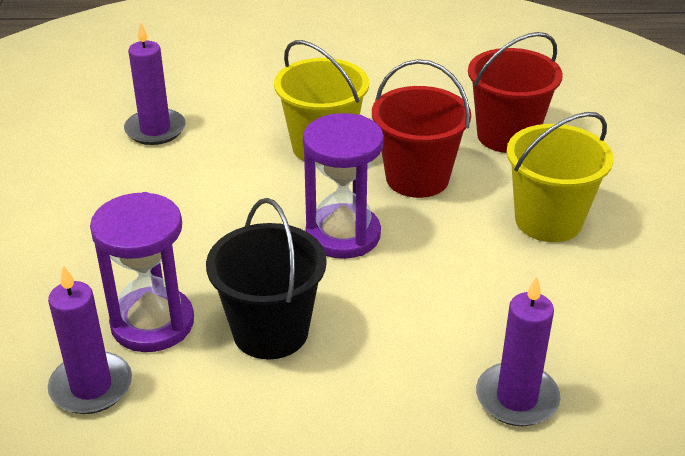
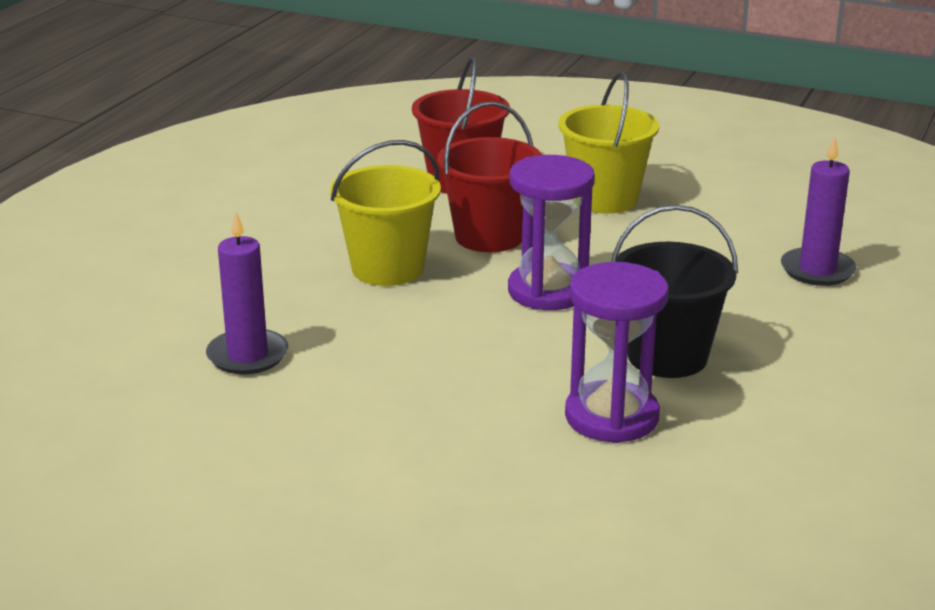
camera: 65 degrees left, 10 degrees down
purple candle [48,265,132,414] -> none

